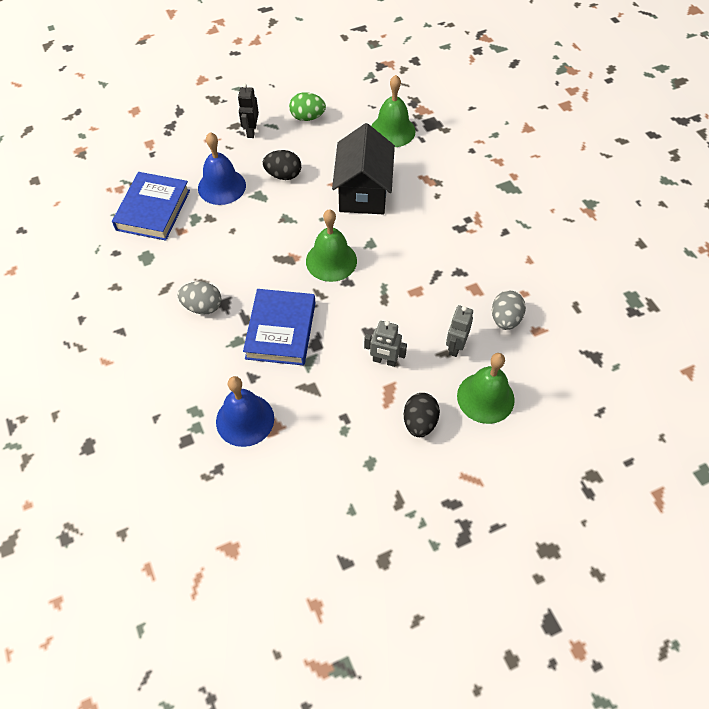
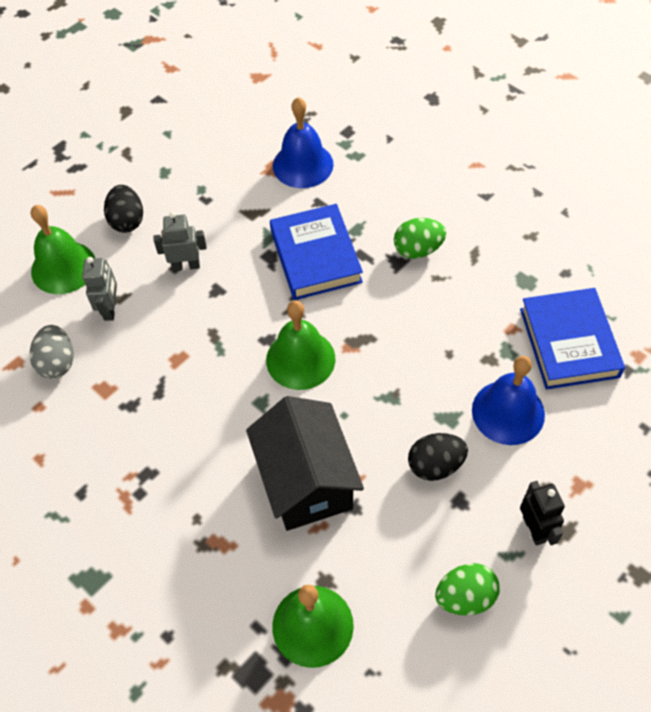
camera: 160 degrees right, 0 degrees up
grey egg [178,282,221,314] -> green egg [394,218,446,259]

